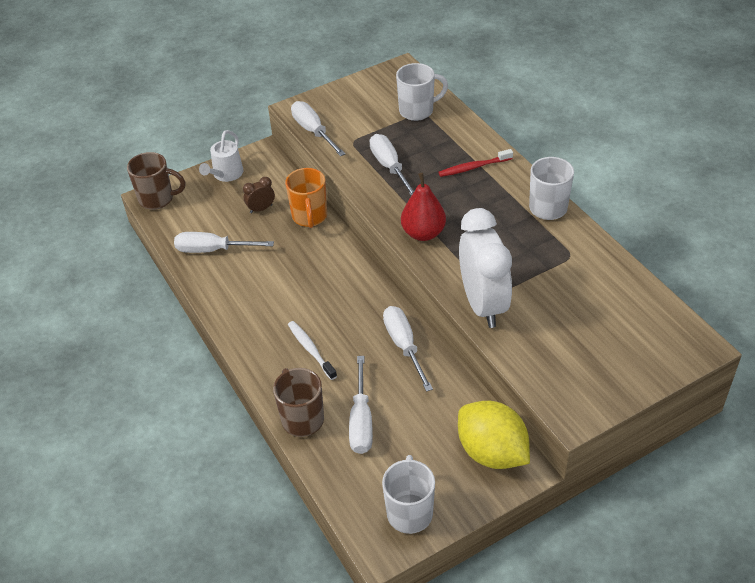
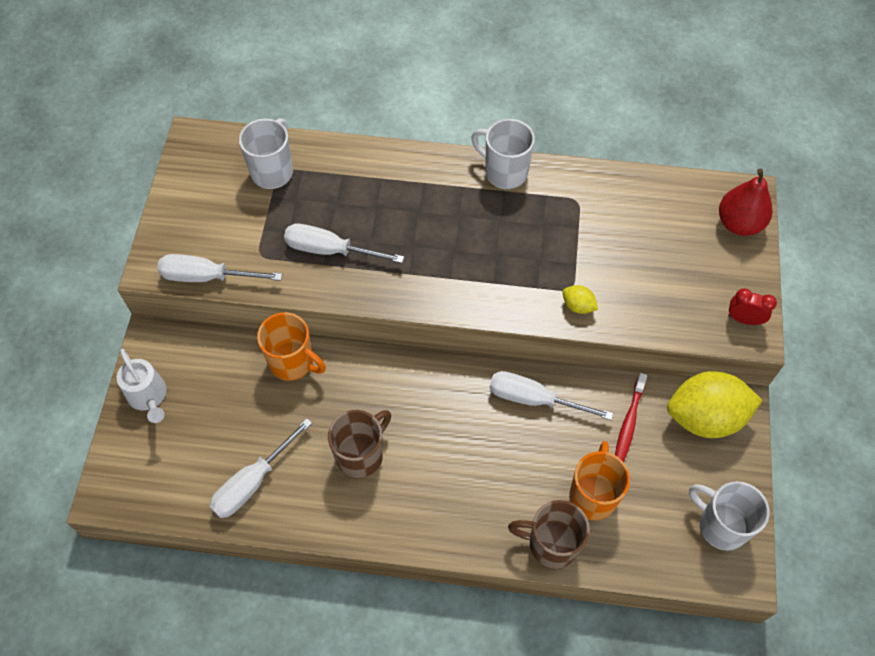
camera: 55 degrees left, 15 degrees up
brown mug [127,152,185,210] -> brown mug moved to [328,410,391,479]
brown clock [243,177,275,214] -> none
white toothbrush [288,321,337,380] -> none
white screwdriver [349,356,373,454] -> orange mug [569,441,630,520]
red pear [401,173,446,241] -> red pear moved to [719,169,772,236]
red toothbrush [438,149,513,177] -> red toothbrush moved to [615,373,647,462]
white clock [459,208,512,328] -> yellow lemon [563,285,598,314]
none -> red clock [728,288,777,325]

